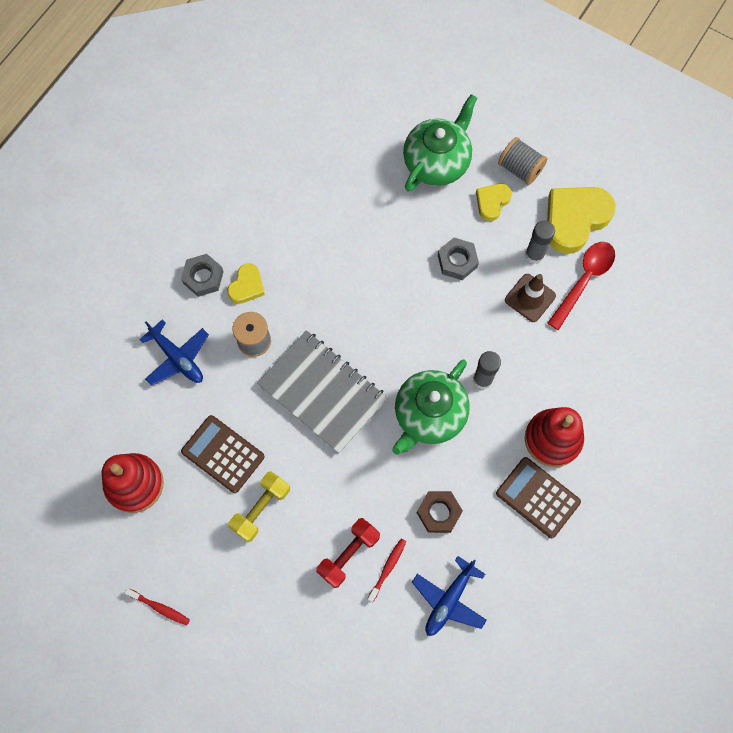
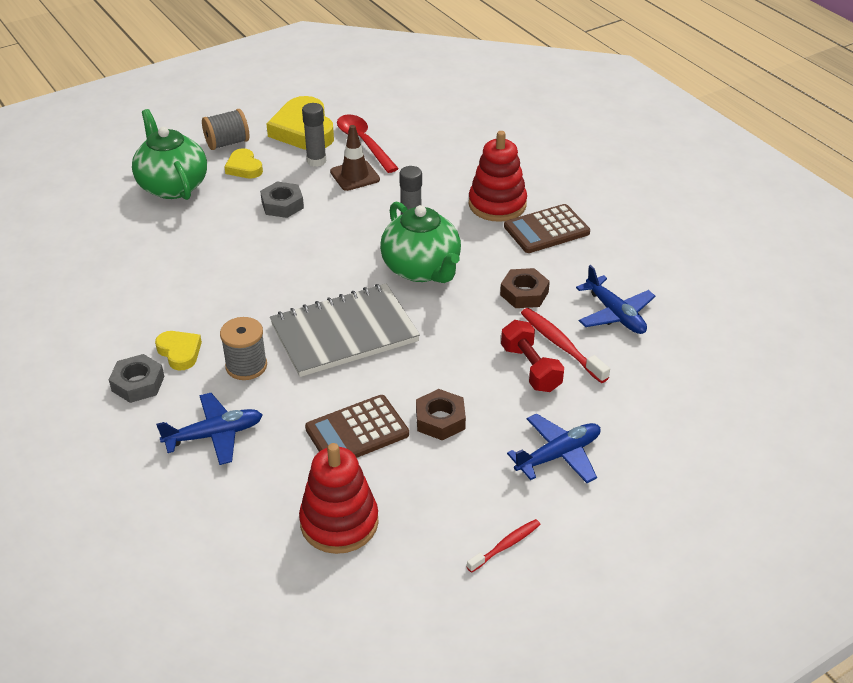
camera: 65 degrees left, 30 degrees down
yellow dumbbell [228,471,290,542] -> brown nut [416,389,466,440]
red toothbrush [368,538,407,602] -> red toothbrush [521,308,610,383], size x1.58
none -> blue plane [507,413,601,483]

